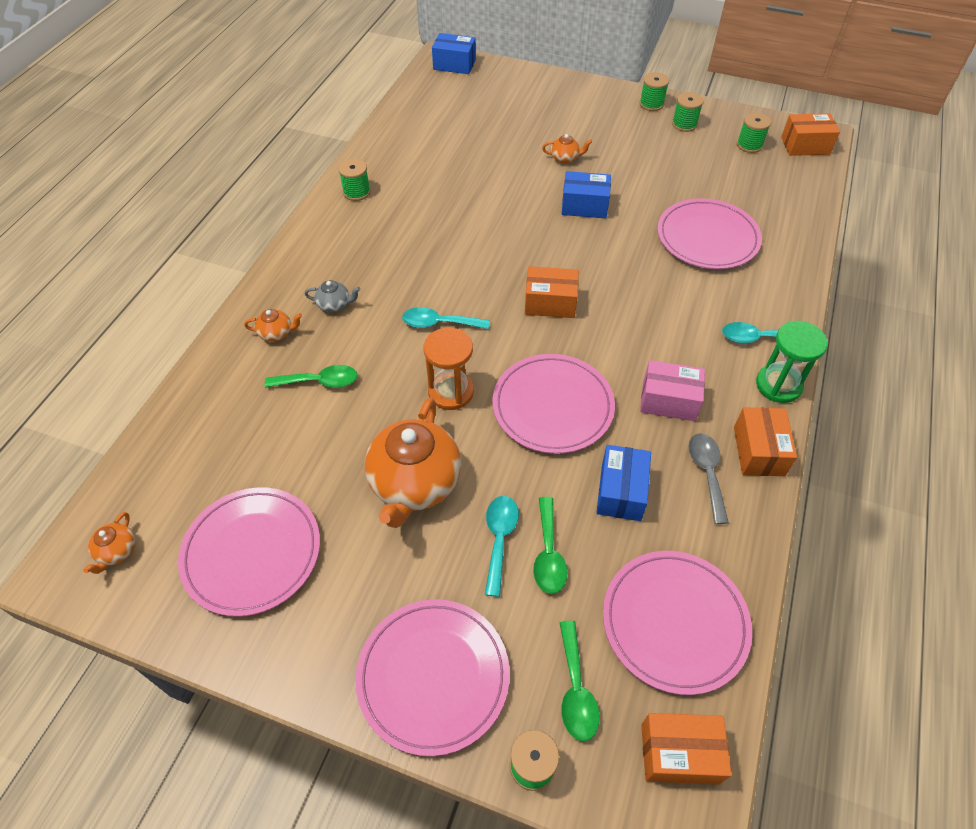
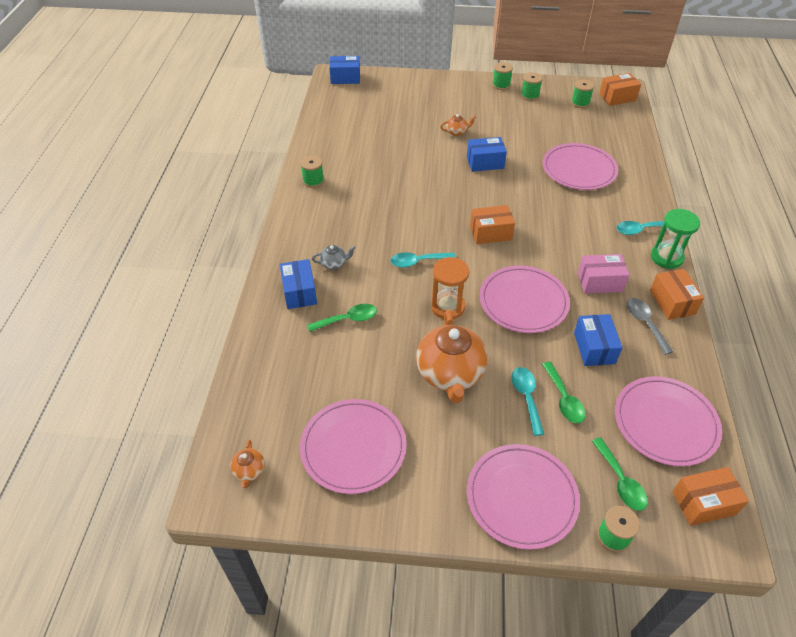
camera: 15 degrees left, 5 degrees down
orange teapot [244,309,302,342] -> blue box [280,259,317,309]

